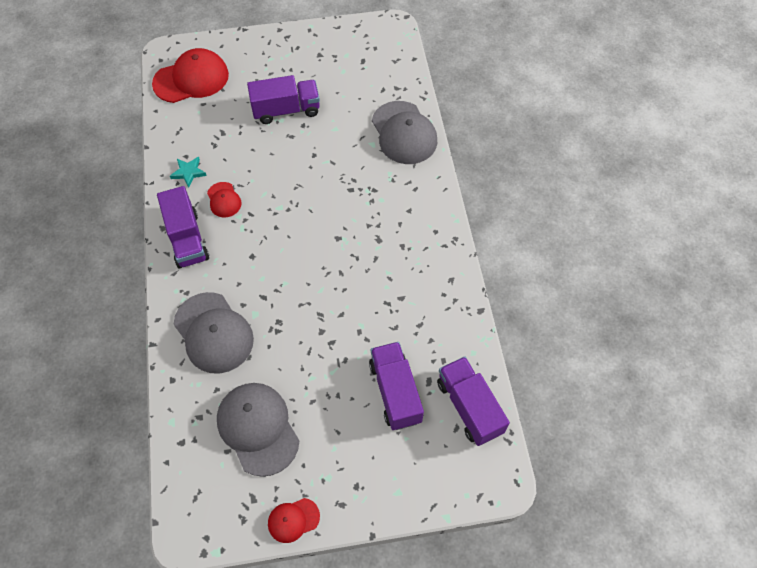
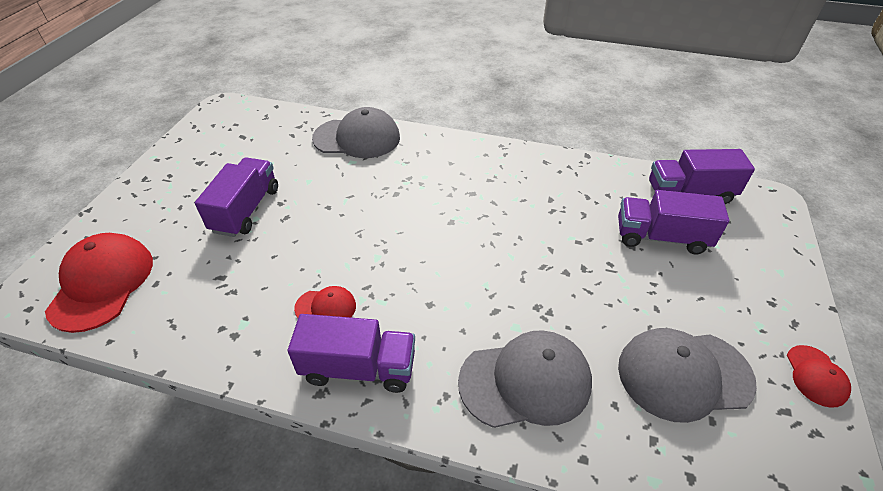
camera: 65 degrees left, 15 degrees down
turquoise star [170,157,207,188] -> none

